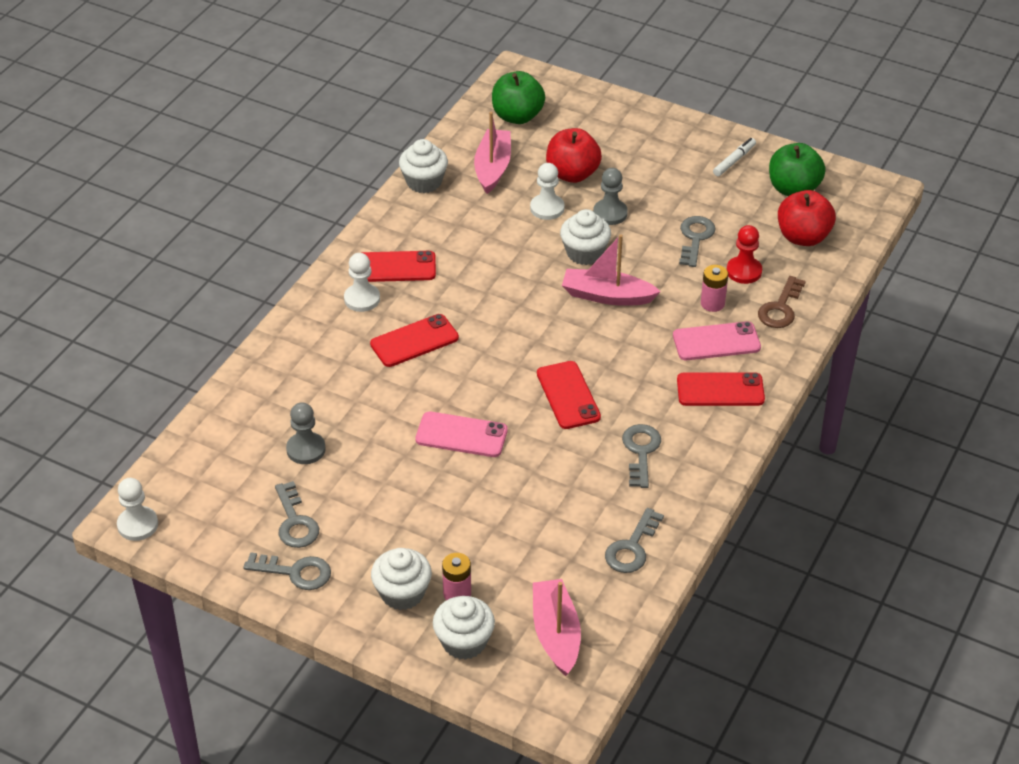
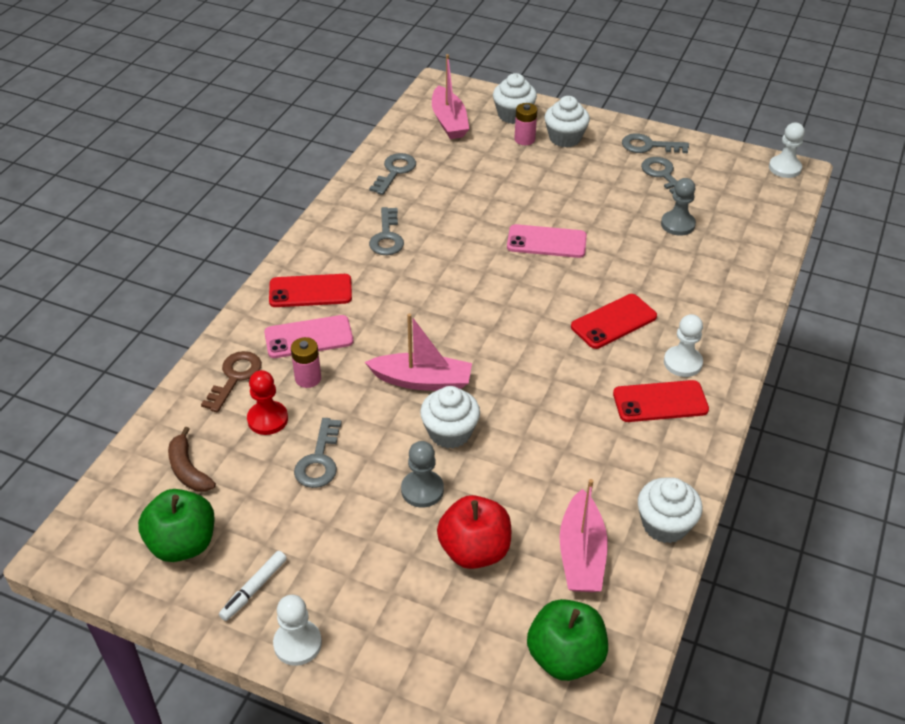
camera: 175 degrees right, 0 degrees up
white pawn [530,163,564,220] -> white pawn moved to [273,595,322,666]
red phone [537,361,601,429] -> none
red apple [778,190,836,246] -> brown banana [168,427,216,492]

